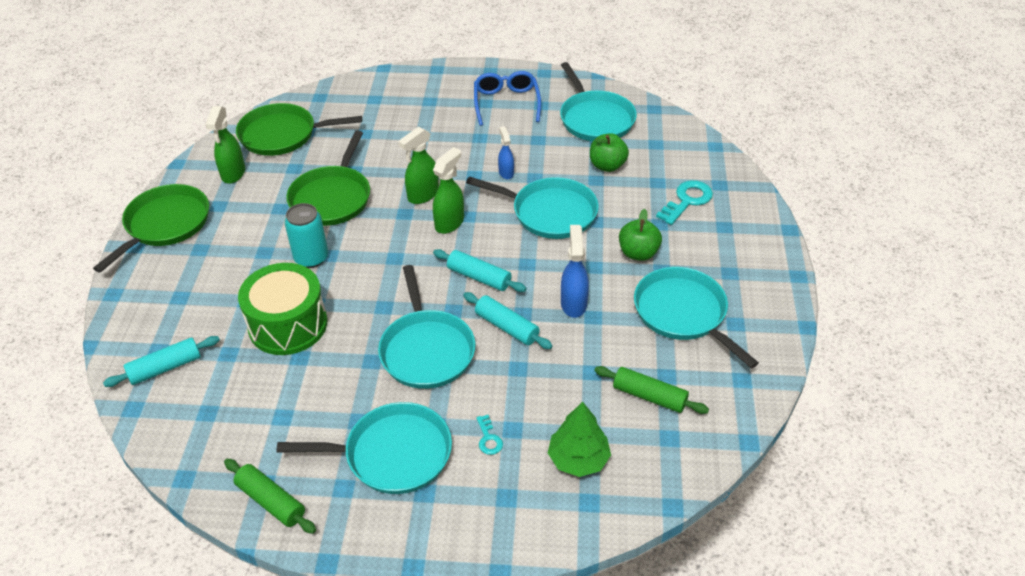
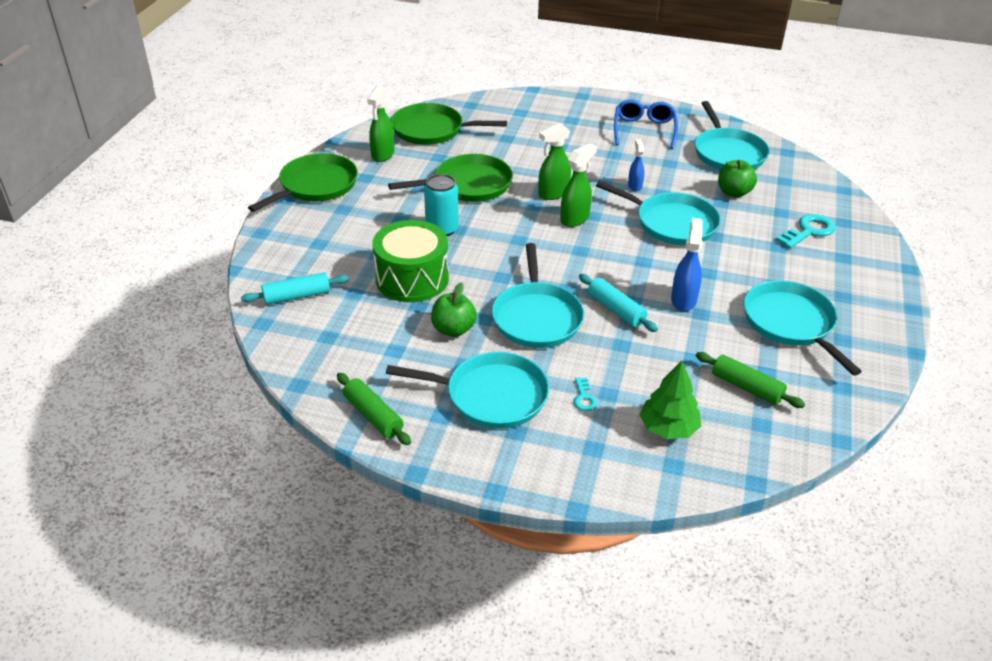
camera: 10 degrees right, 5 degrees down
green pan [286,130,370,226] -> green pan turned 135 degrees counterclockwise [388,154,513,202]
turquoise rolling pin [433,249,526,292] -> none
green apple [619,209,662,261] -> green apple moved to [431,282,477,337]

